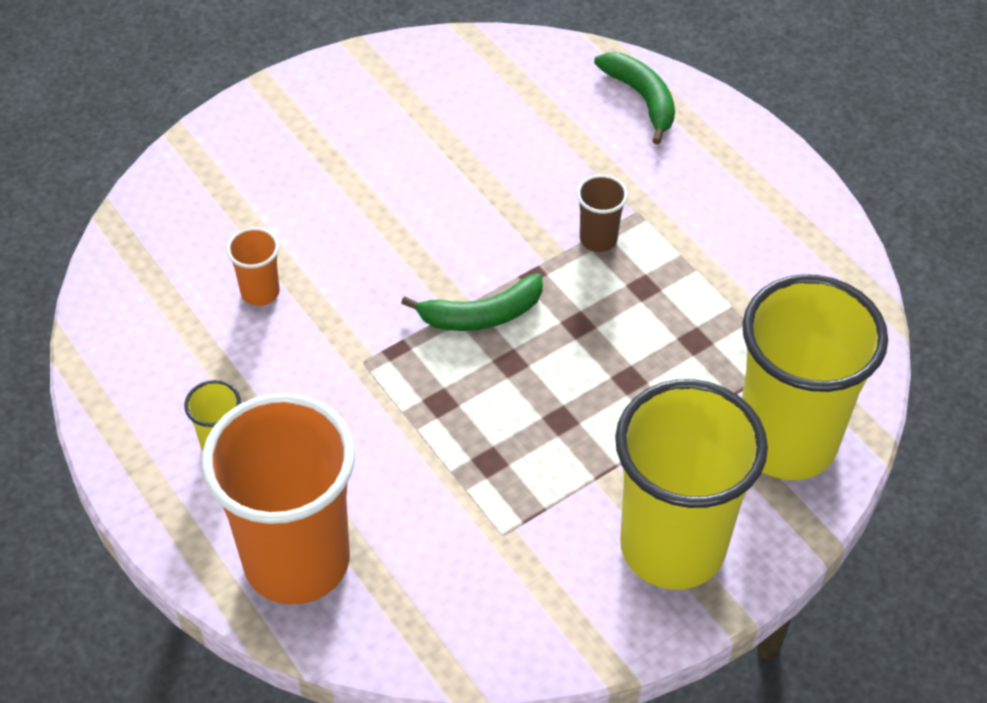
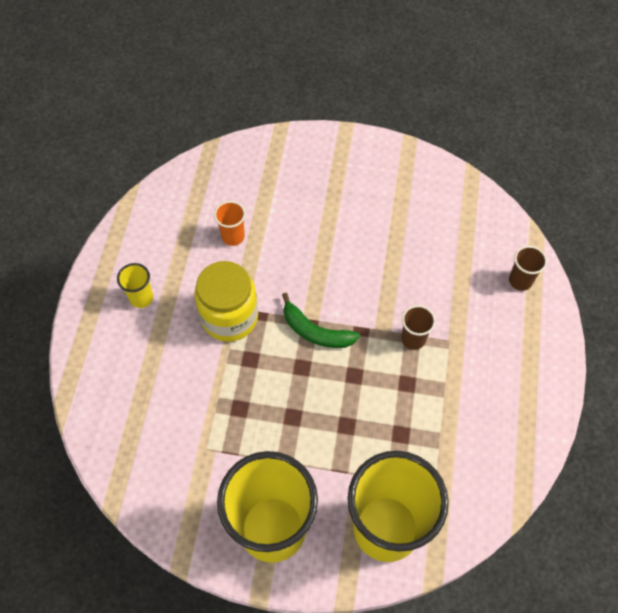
camera: 45 degrees right, 10 degrees up
orange cup [201,393,355,605] -> none
green banana [594,52,675,144] -> brown cup [509,246,547,291]
none -> yellow jar [194,261,258,342]

